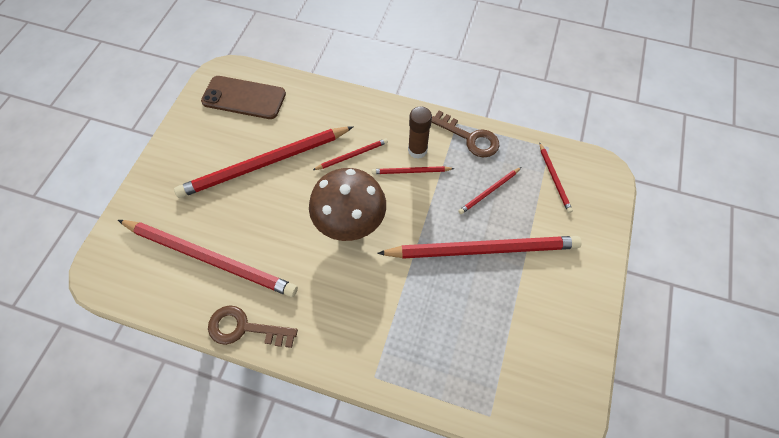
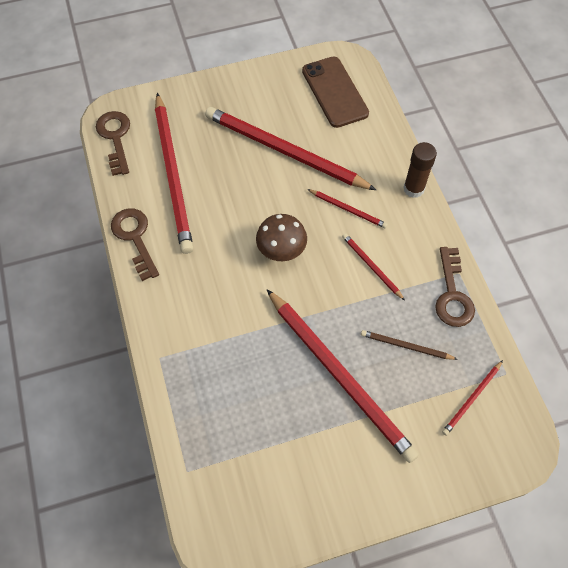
camera: 55 degrees right, 0 degrees up
brown mushroom [309,168,386,241] -> brown mushroom [256,214,307,261], size x0.65
brown glue stick [408,106,432,159] -> brown glue stick moved to [403,142,437,198]
red pencil [458,167,521,214] -> brown pencil [361,330,458,360]
none -> brown key [96,111,130,176]

